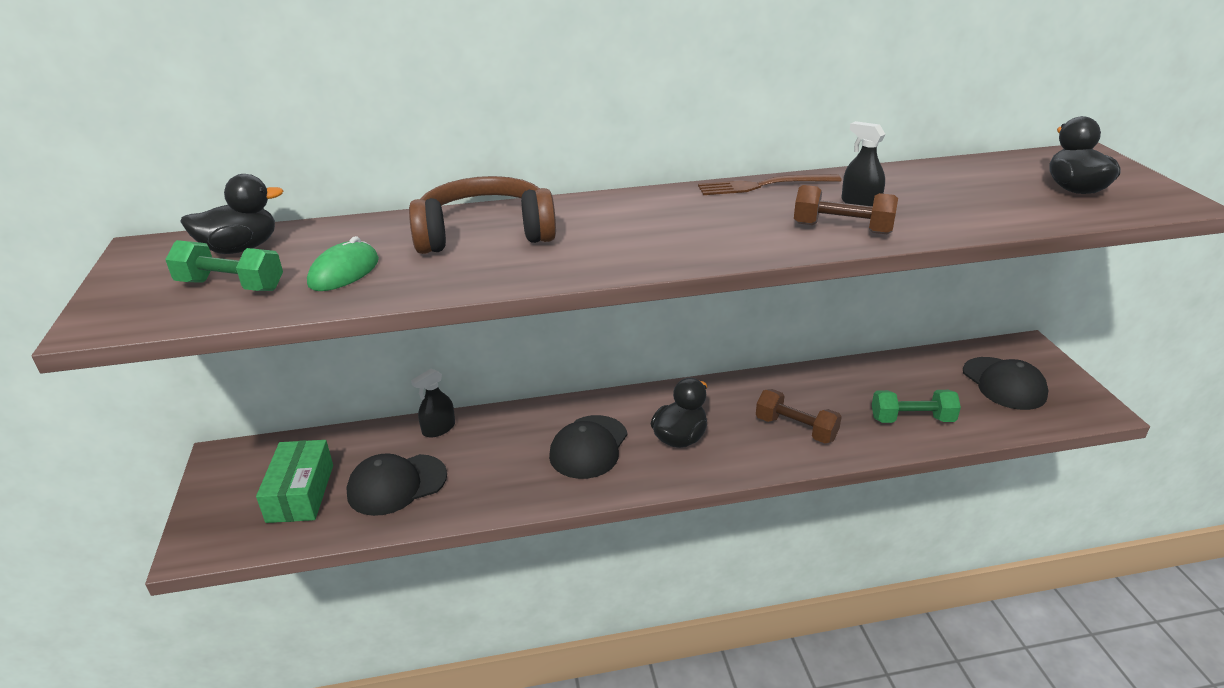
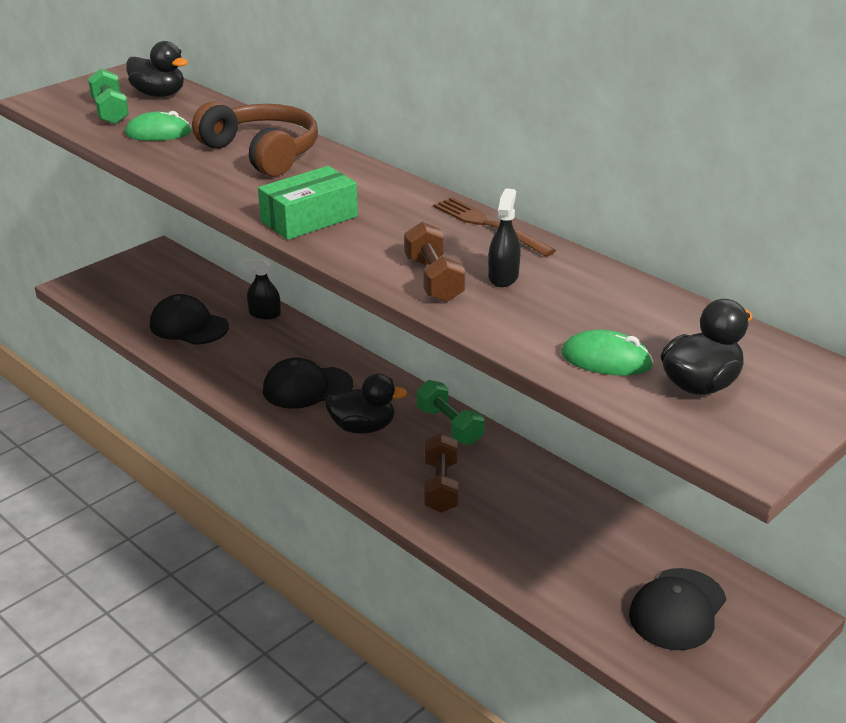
camera: 55 degrees right, 0 degrees up
green box [256,440,333,523] -> green box moved to [258,166,358,240]
green dumbbell [872,390,961,423] -> green dumbbell moved to [417,380,484,445]
none -> green mouse [562,330,654,376]

